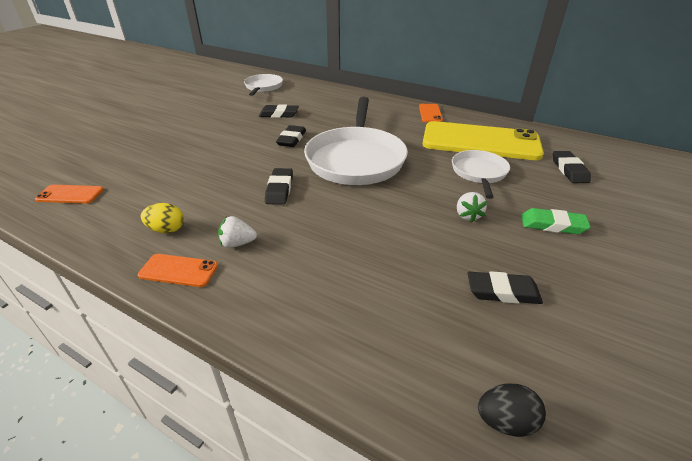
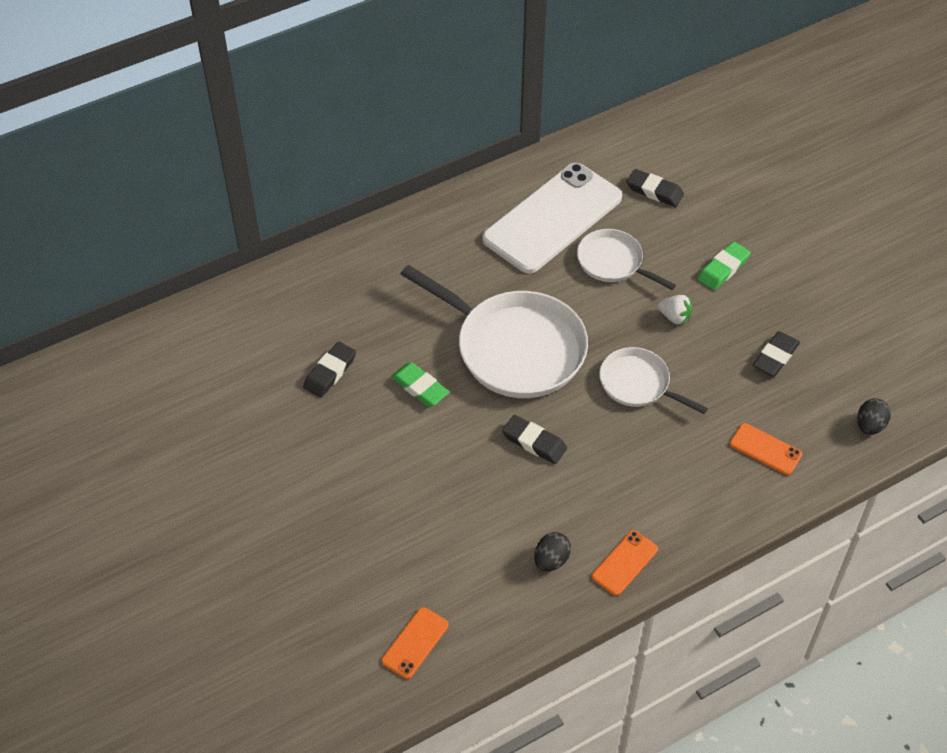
camera: 60 degrees left, 15 degrees up
yellow egg [141,203,184,233] -> black egg [534,532,571,572]
white strawberry [218,216,257,248] -> none
white pan [244,74,283,96] -> white pan moved to [599,347,708,414]
black eraser [276,125,306,147] -> green eraser [391,362,449,407]
orange phone [419,104,443,122] -> orange phone moved to [729,423,802,475]
yellow phone [423,121,544,160] -> white phone [482,163,622,274]

